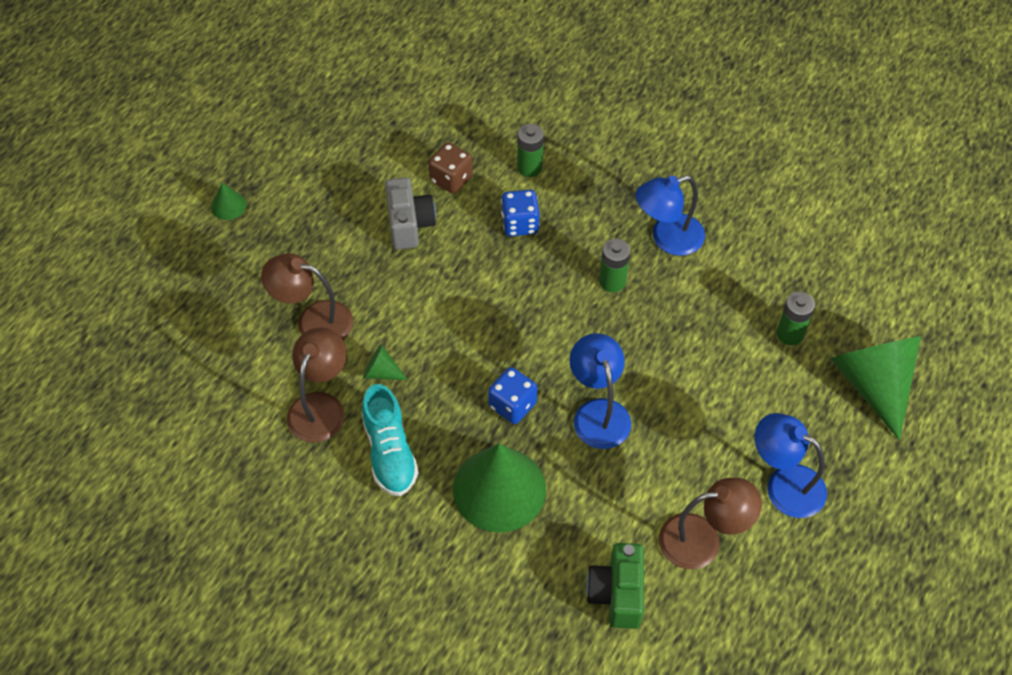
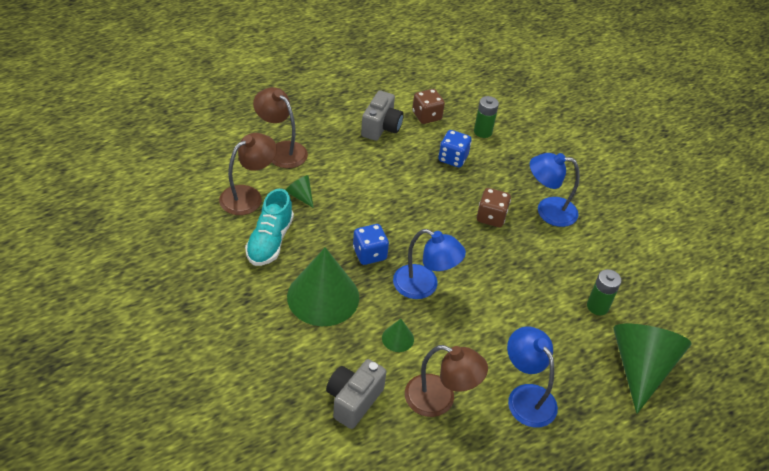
camera: 25 degrees right, 10 degrees down
green cone [211,183,247,220] -> green cone moved to [382,319,414,352]
blue lamp [570,333,631,449] -> blue lamp turned 105 degrees clockwise [393,229,466,299]
green camera [586,543,644,629] -> grey camera [326,359,386,429]
green battery [599,239,630,292] -> brown dice [477,188,511,227]

